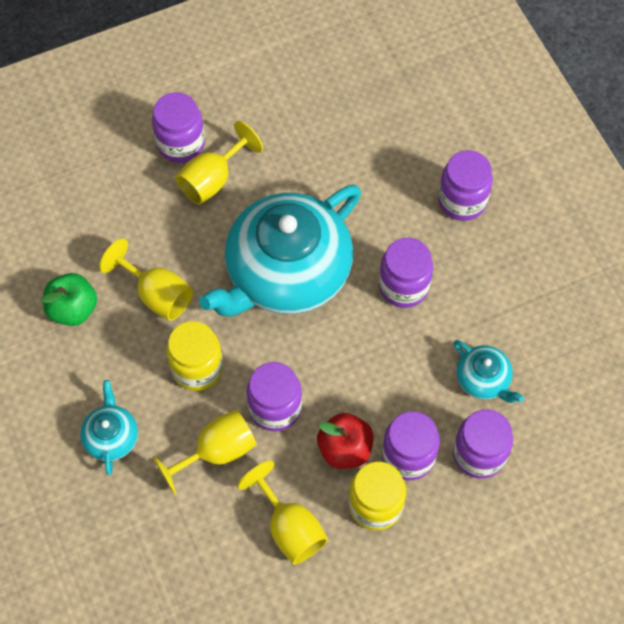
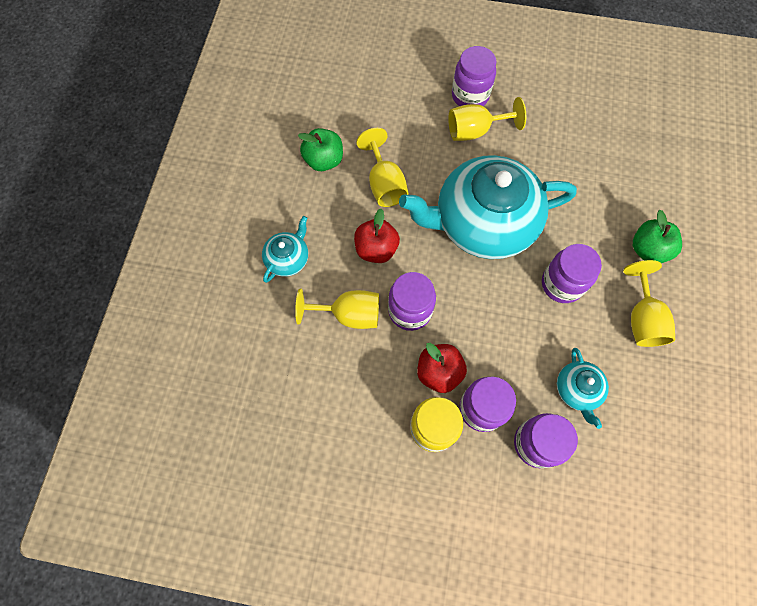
camera: 35 degrees right, 5 degrees up
yellow jar [167,321,223,391] -> red apple [354,209,400,263]
yellow goblet [237,460,328,565] -> yellow goblet moved to [623,260,675,347]
purple jar [438,150,493,221] -> green apple [633,210,682,263]

